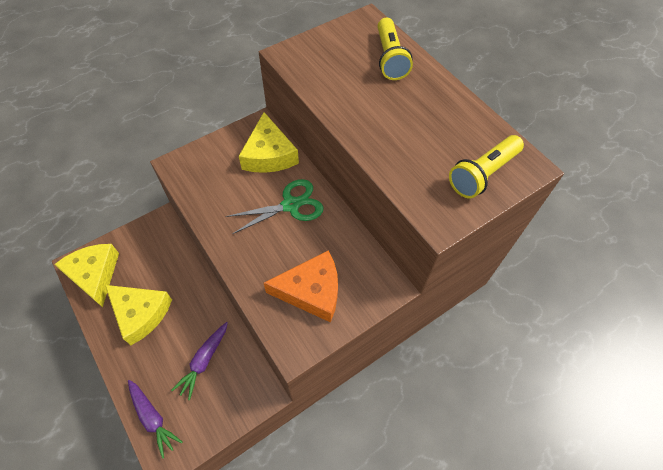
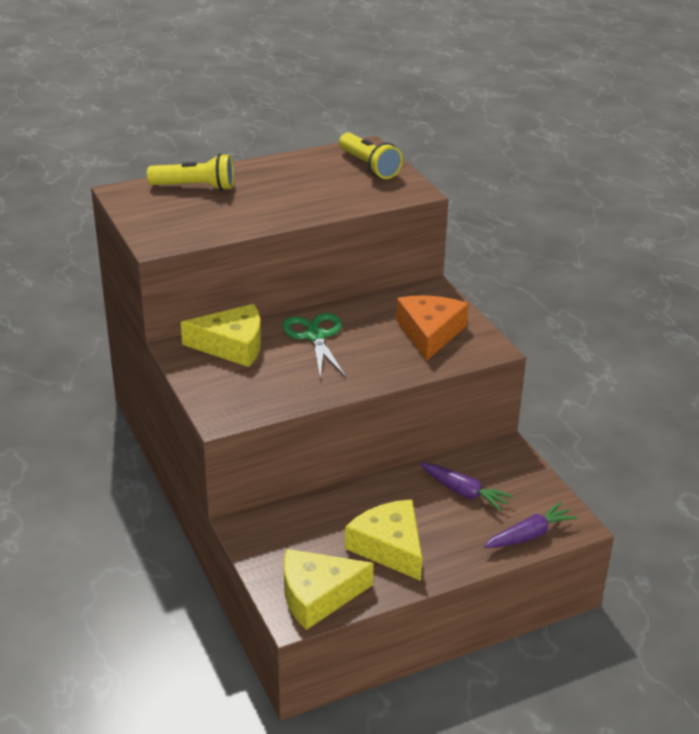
camera: 80 degrees left, 25 degrees down
yellow cheese [105,285,172,345] -> yellow cheese turned 75 degrees counterclockwise [345,499,422,581]

